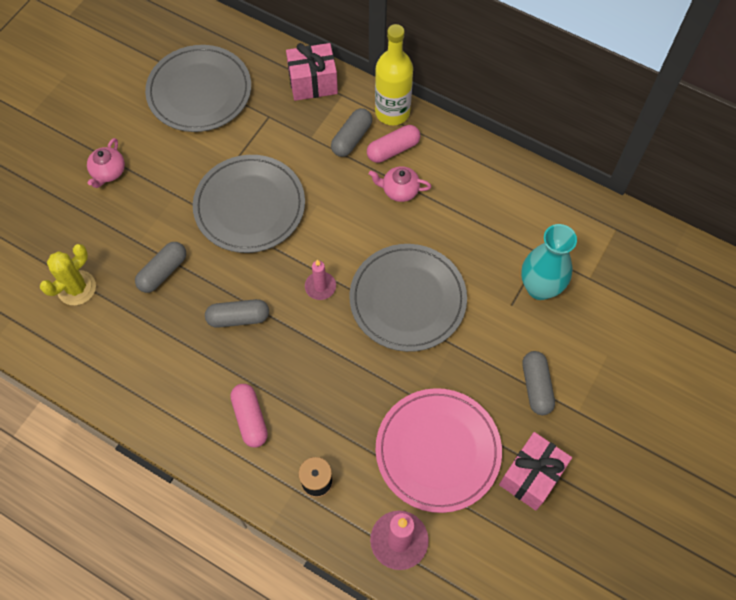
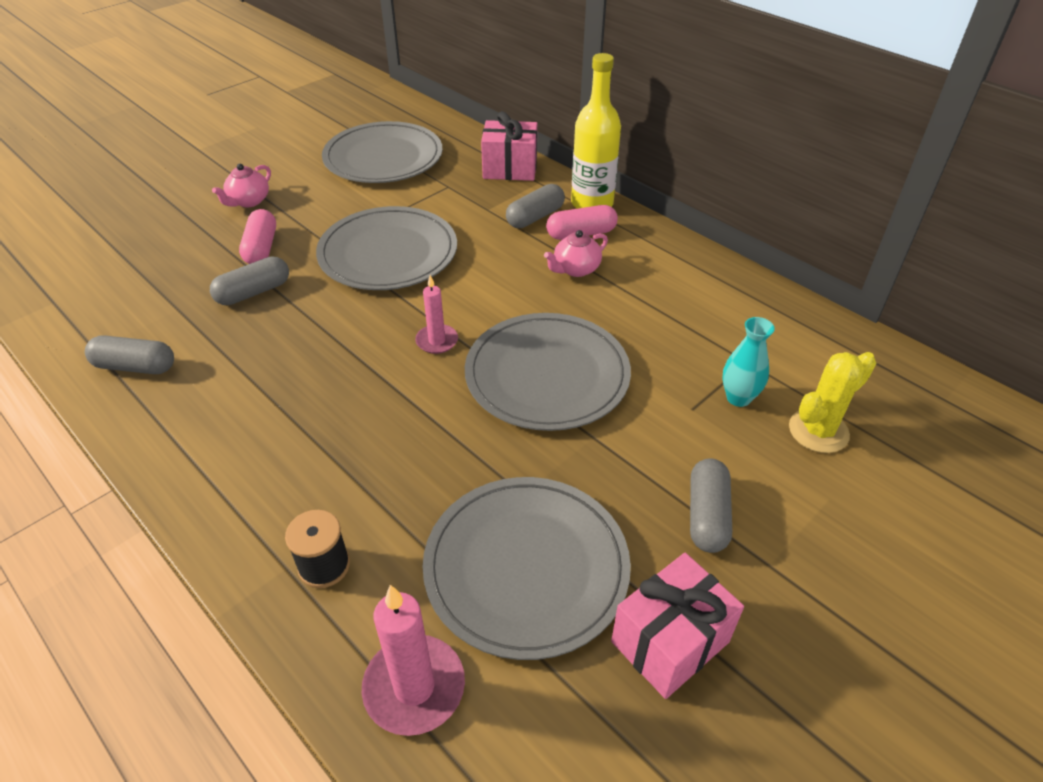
camera: 15 degrees right, 20 degrees down
yellow cactus [40,244,96,305] -> yellow cactus moved to [789,352,876,453]
grey capsule [205,299,269,328] -> grey capsule moved to [85,335,174,374]
pink capsule [230,384,268,448] -> pink capsule moved to [239,209,276,264]
pink teapot [369,166,431,202] -> pink teapot turned 60 degrees counterclockwise [544,230,608,277]
pink plate [376,388,502,513] -> grey plate [423,477,631,660]
turquoise vase [521,224,577,300] -> turquoise vase [722,317,775,407], size x0.62

